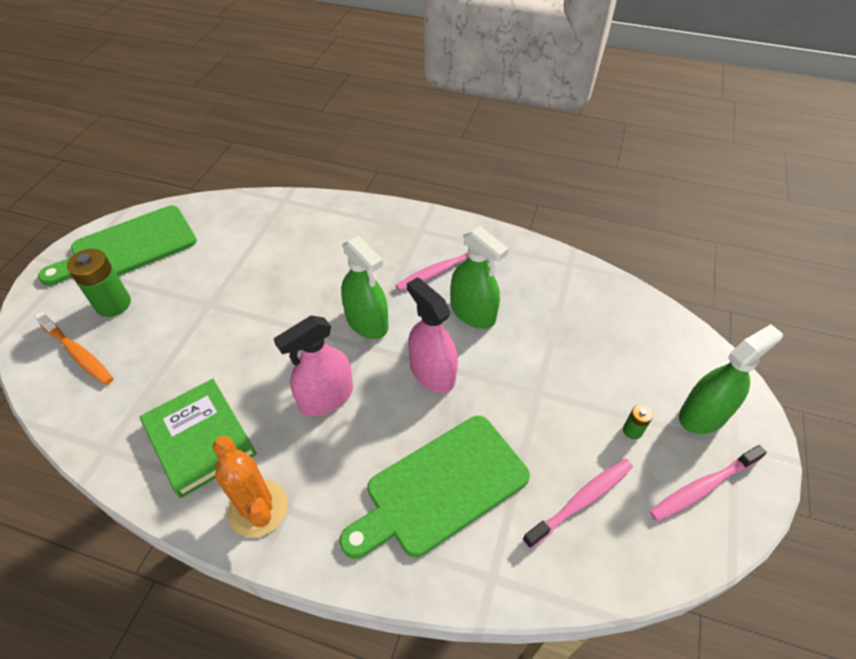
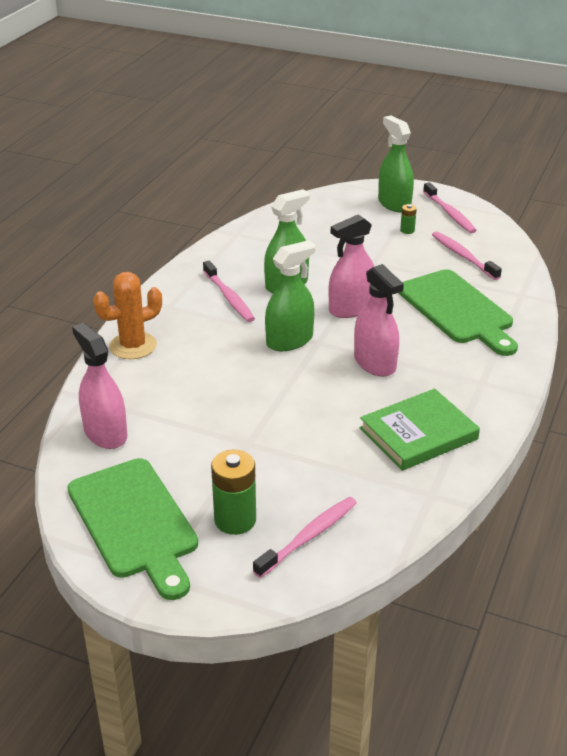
camera: 85 degrees left, 15 degrees down
orange toothbrush [35,312,113,385] -> pink toothbrush [253,497,357,578]
orange cactus [213,436,288,538] -> orange cactus moved to [93,272,162,359]
none -> pink spray bottle [72,323,127,449]

